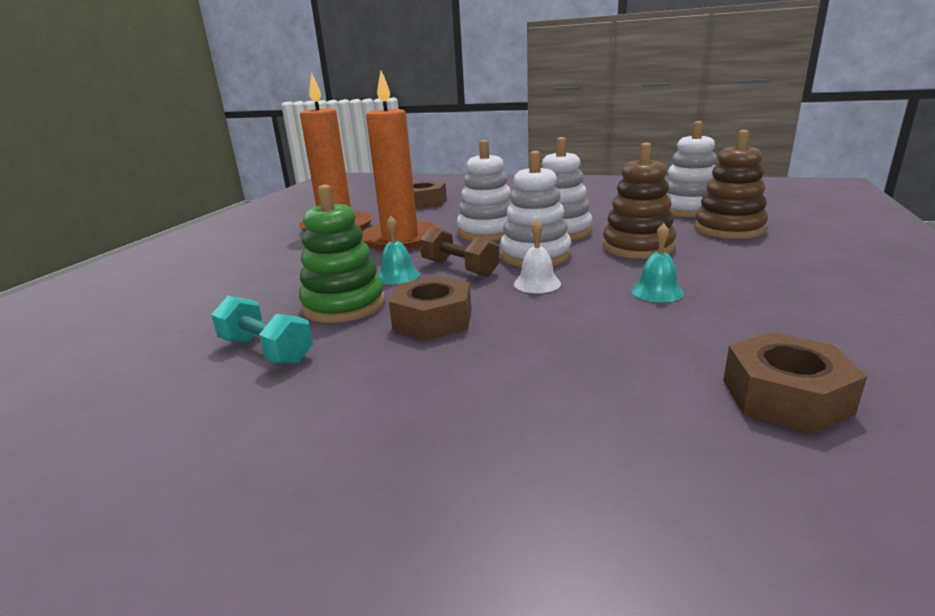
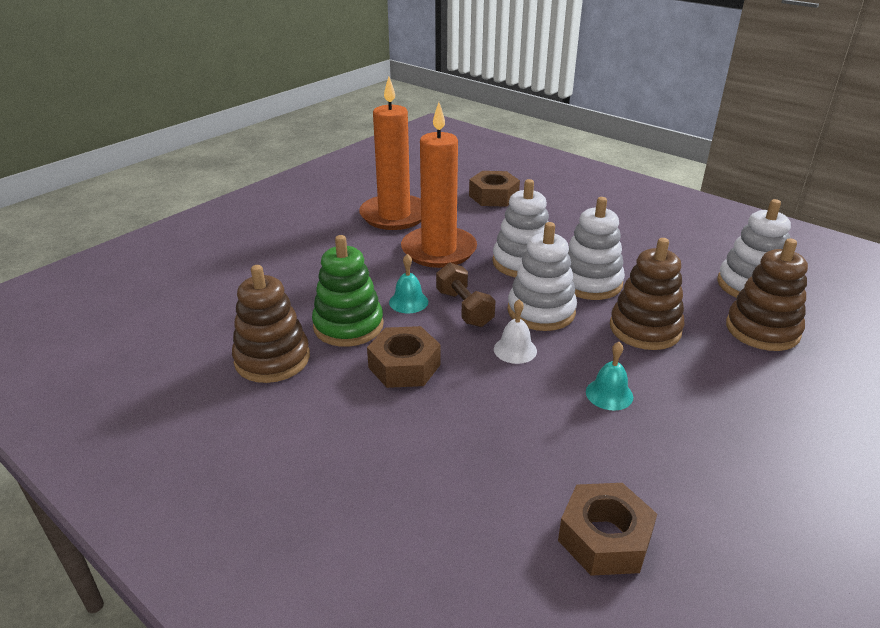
camera: 20 degrees right, 10 degrees up
turquoise dumbbell [211,296,313,364] -> brown stacking toy [232,265,310,383]

